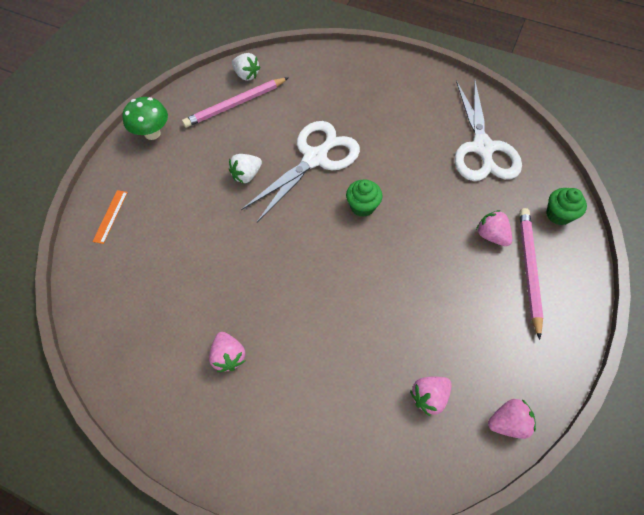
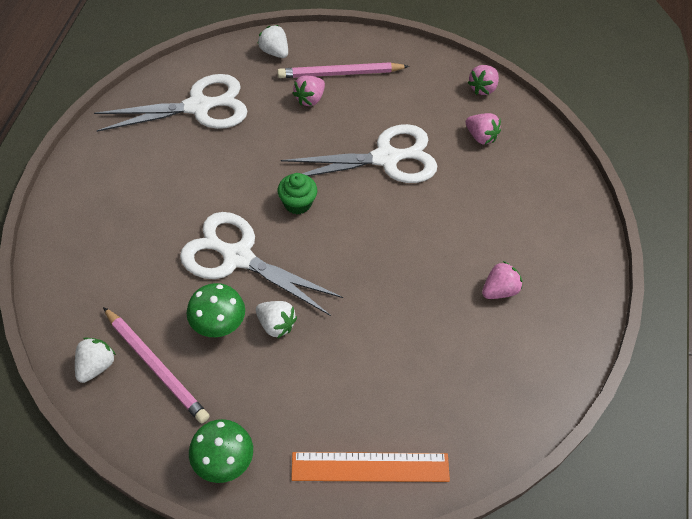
camera: 105 degrees left, 5 degrees down
orange ruler [92,190,128,244] -> orange ruler [291,452,450,482], size x1.91
pink strawberry [488,399,536,439] -> pink strawberry turned 120 degrees counterclockwise [468,65,499,95]
green cupcake [546,188,587,225] -> white strawberry [257,25,288,58]
none -> green mushroom [186,283,245,337]
none -> white scissors [281,124,437,183]

